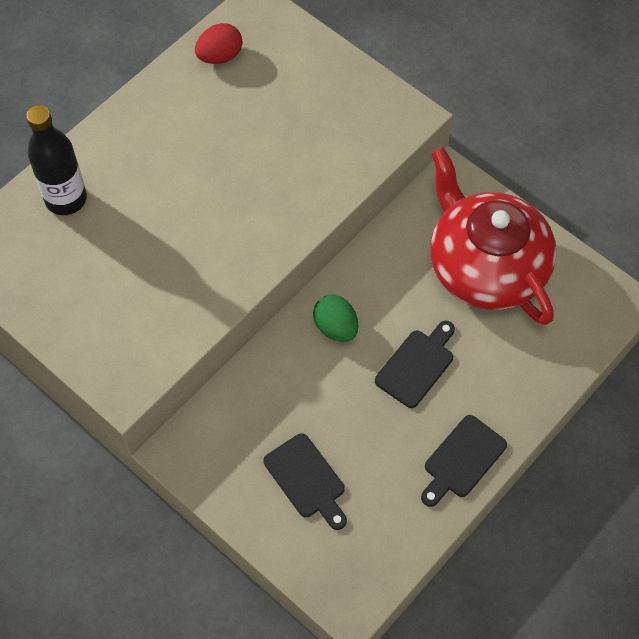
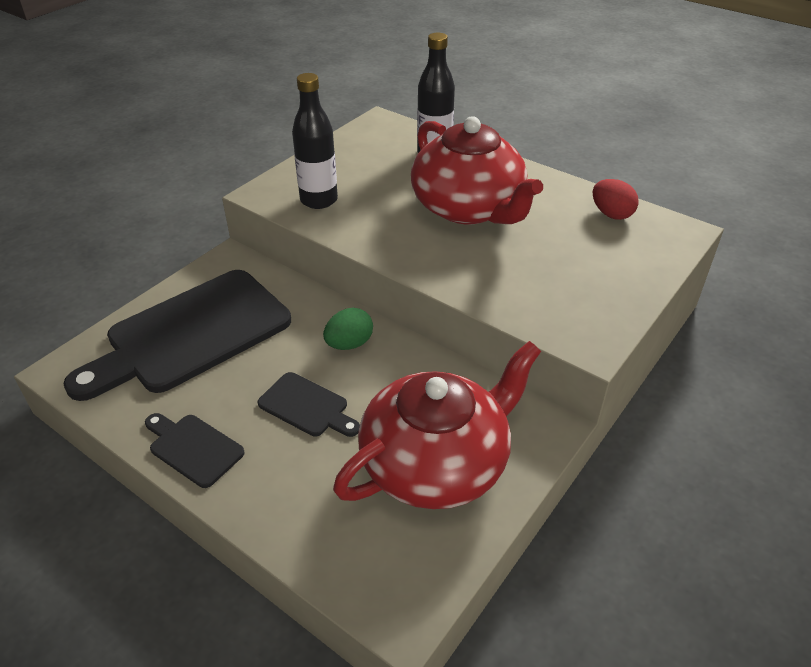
camera: 85 degrees right, 20 degrees down
black cutting board [263,433,347,530] -> black cutting board [63,270,291,401], size x2.22
none -> black bottle [292,73,338,209]
none -> red teapot [411,116,543,224]

